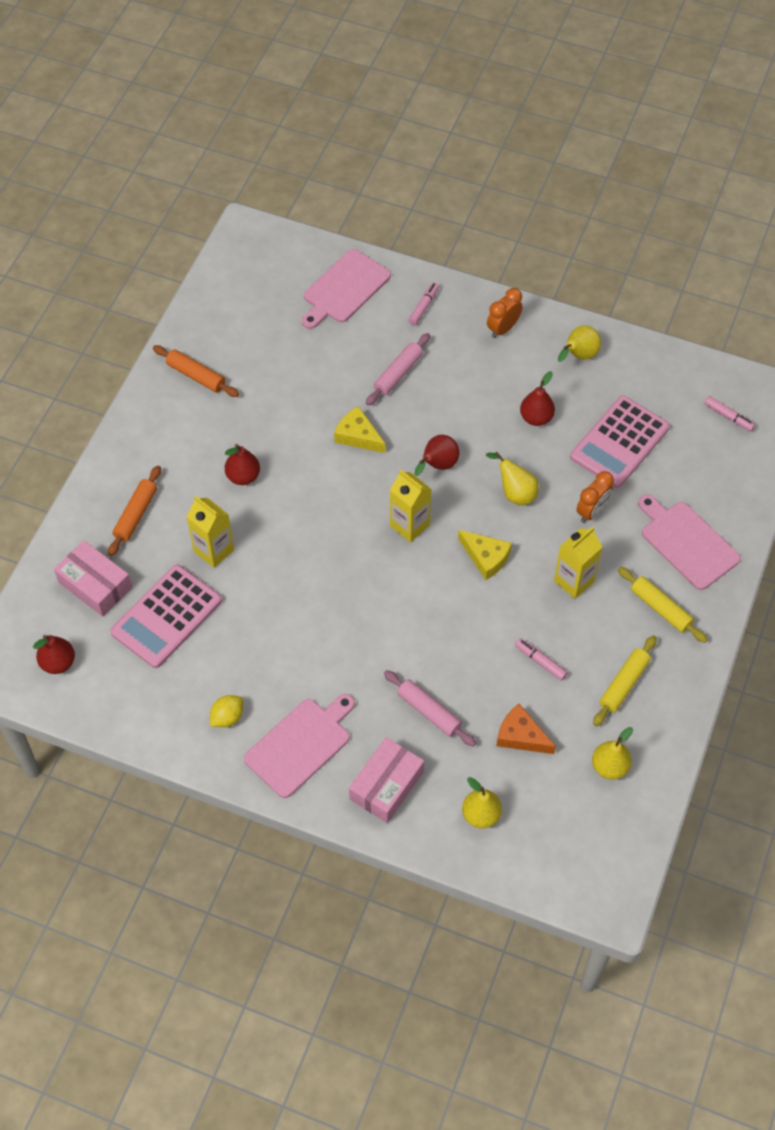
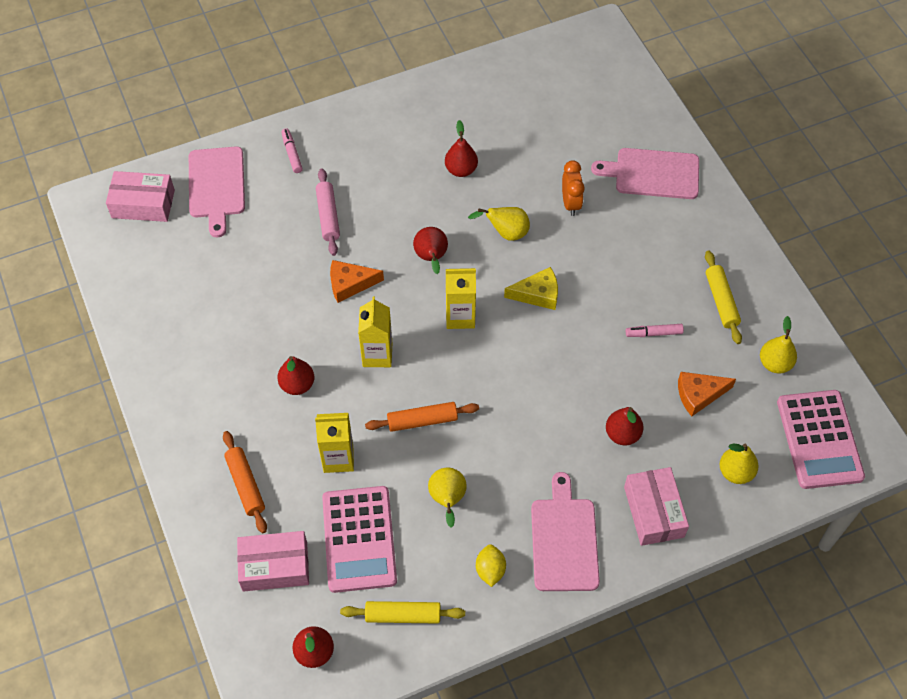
camera: 45 degrees left, 0 degrees up
orange rolling pin [153,345,239,397] -> orange rolling pin moved to [365,402,479,432]
yellow cheese [334,406,385,453] -> orange cheese [330,260,384,303]
pink rolling pin [384,670,476,747] -> red pear [606,407,644,445]
orange clock [487,288,522,338] -> none
yellow carton [554,527,602,599] -> yellow carton moved to [358,297,392,367]
yellow pear [558,325,601,362] -> yellow pear moved to [428,467,467,528]
pink calculator [570,396,670,488] -> pink calculator moved to [777,390,865,489]
yellow rolling pin [618,567,708,643] -> yellow rolling pin moved to [340,601,465,624]
pink marker [704,396,755,432] -> none
none -> pink box [106,171,175,222]

